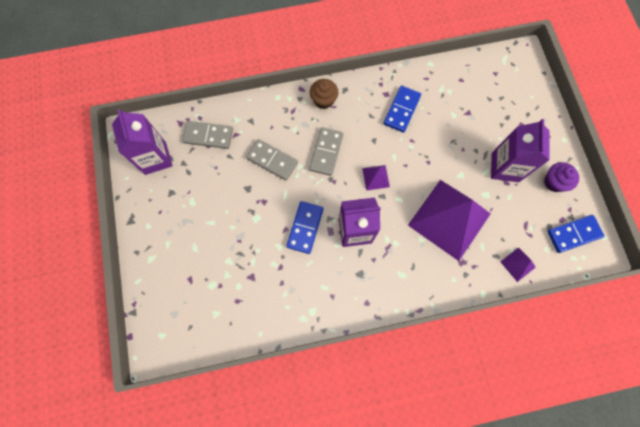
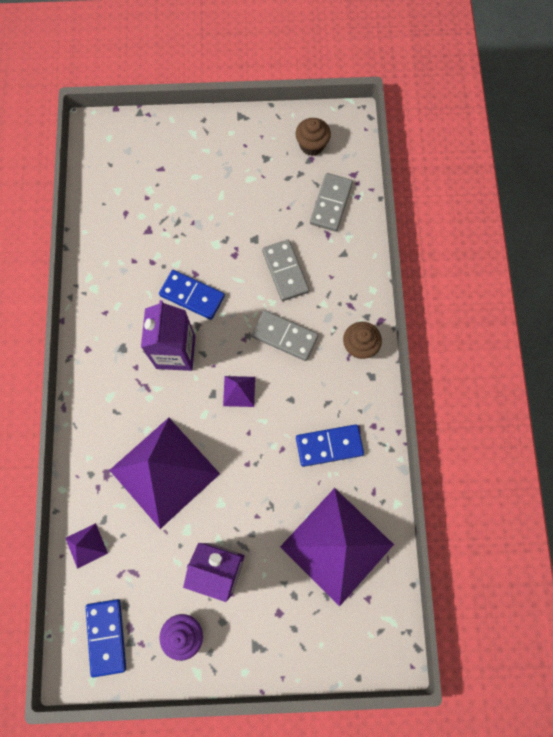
camera: 100 degrees right, 0 degrees up
purple carton [112,109,173,175] -> brown cupcake [295,118,331,156]
grey domino [246,139,298,180] -> grey domino turned 60 degrees counterclockwise [262,240,309,301]
blue domino [383,86,421,133] -> blue domino turned 45 degrees counterclockwise [296,424,364,467]
none -> purple pyramid [280,488,394,606]

